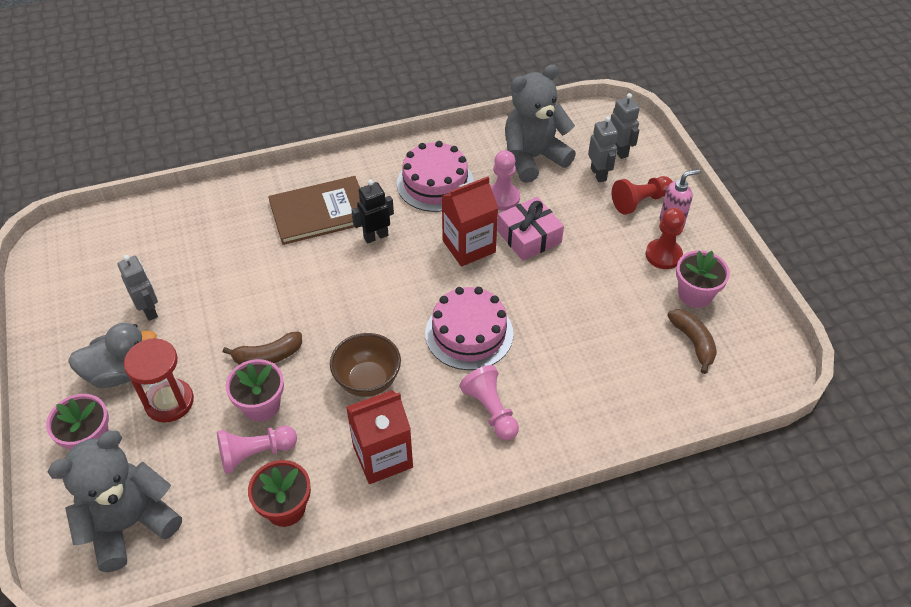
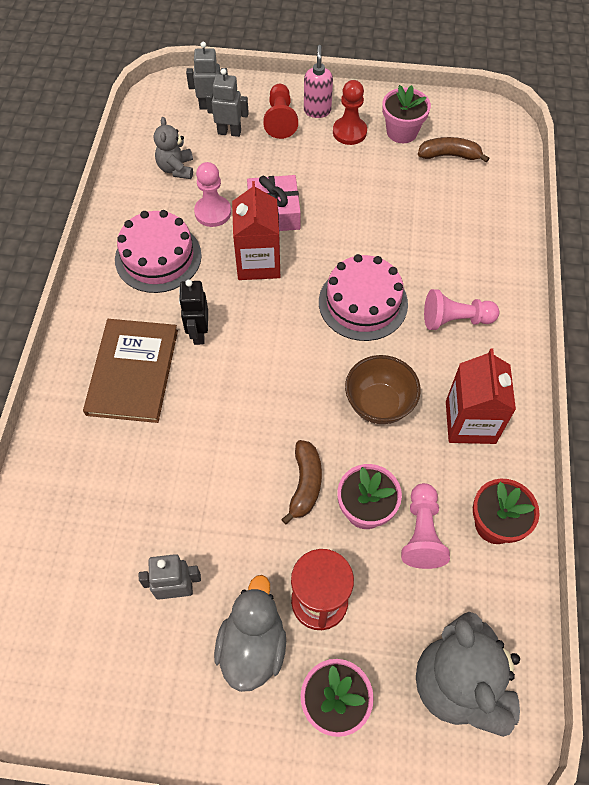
camera: 65 degrees left, 10 degrees up
grey teddy bear [505,64,576,183] -> grey teddy bear [154,117,193,179], size x0.53

